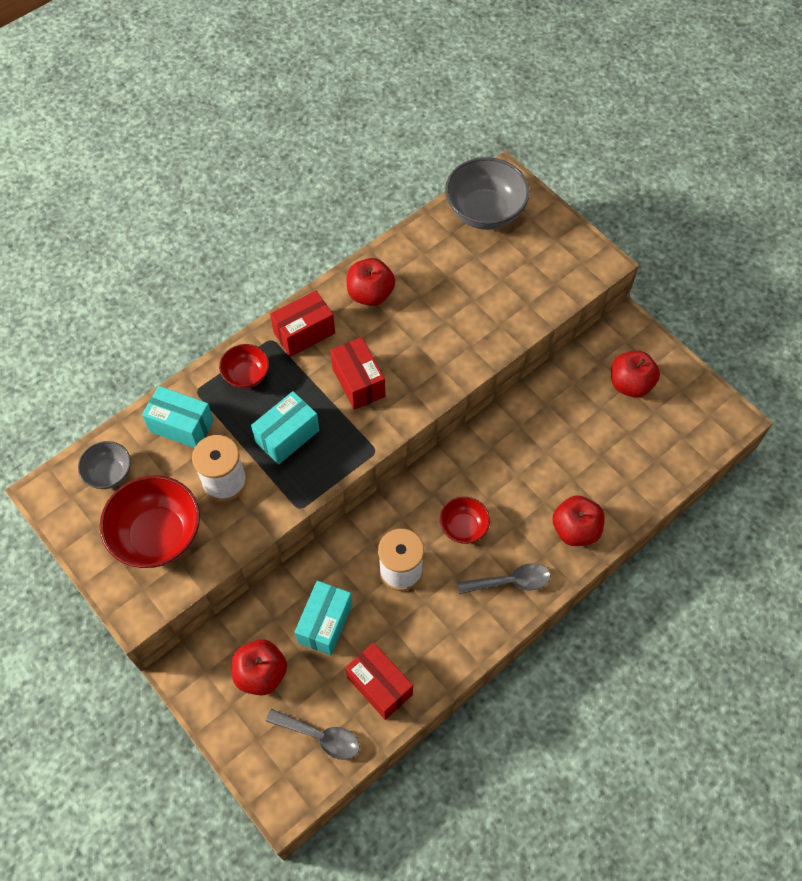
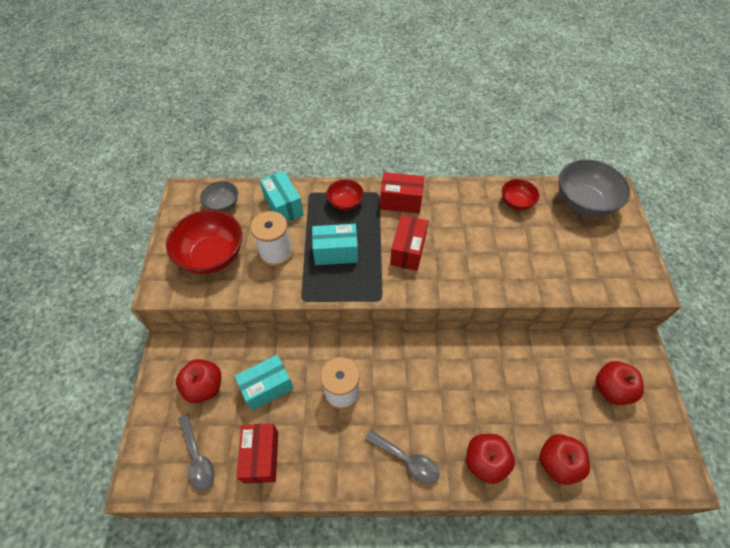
camera: 40 degrees right, 5 degrees down
red apple [347,258,395,306] -> red apple moved to [539,434,590,485]
red bowl [440,497,490,544] -> red bowl moved to [502,179,540,210]

